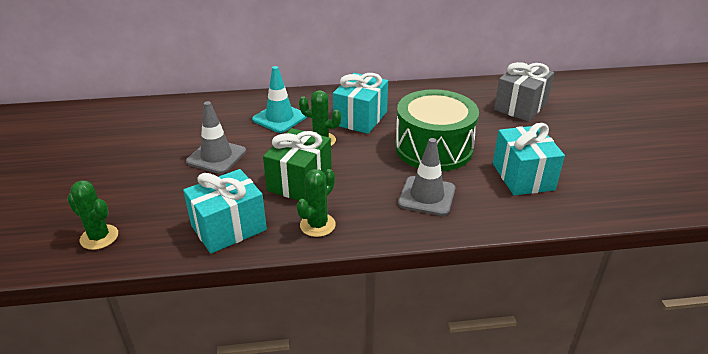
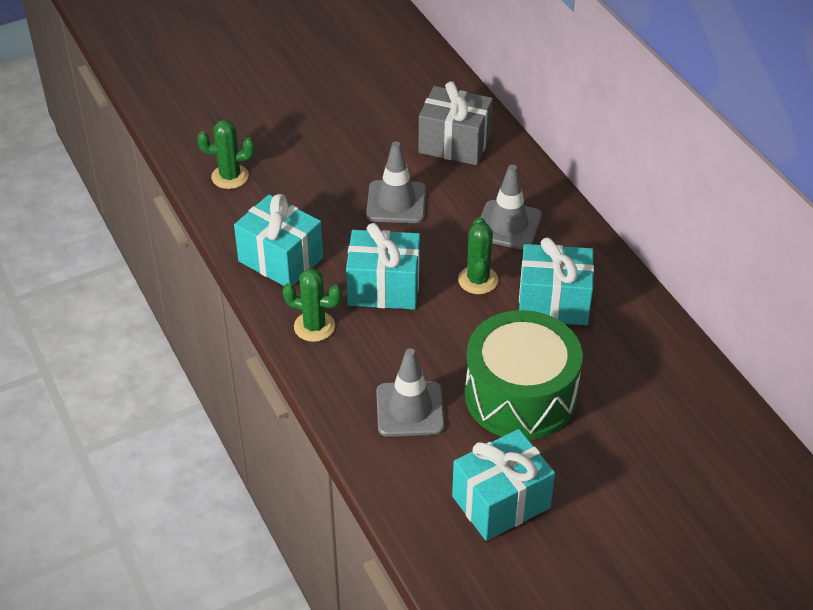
camera: 70 degrees right, 10 degrees up
green cactus [67,180,118,250] -> green cactus turned 75 degrees clockwise [197,119,254,189]
turquoise traffic cone [252,66,307,133] -> grey traffic cone [481,164,542,250]
green gift [263,128,332,201] -> turquoise gift [346,223,420,310]
grey gift [494,62,554,122] -> grey gift moved to [418,81,493,165]

